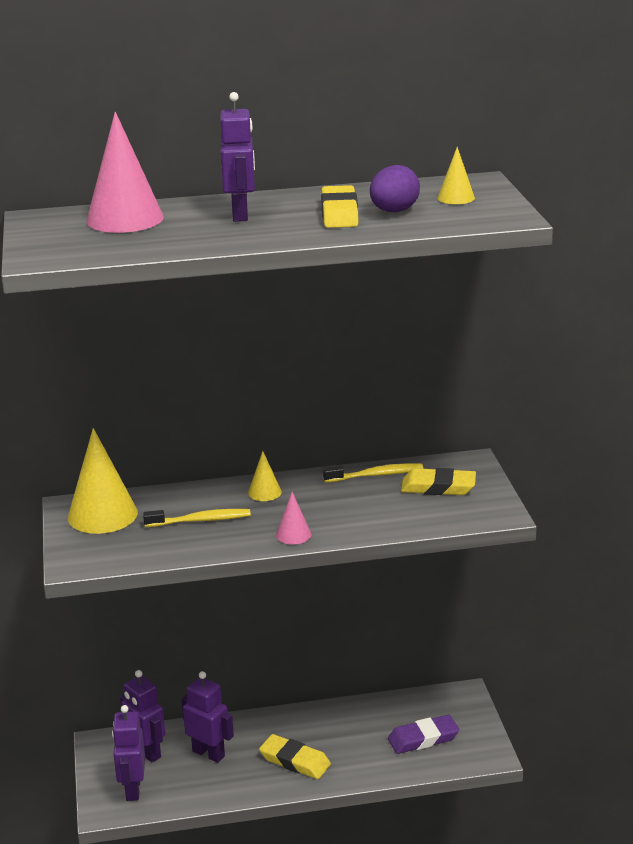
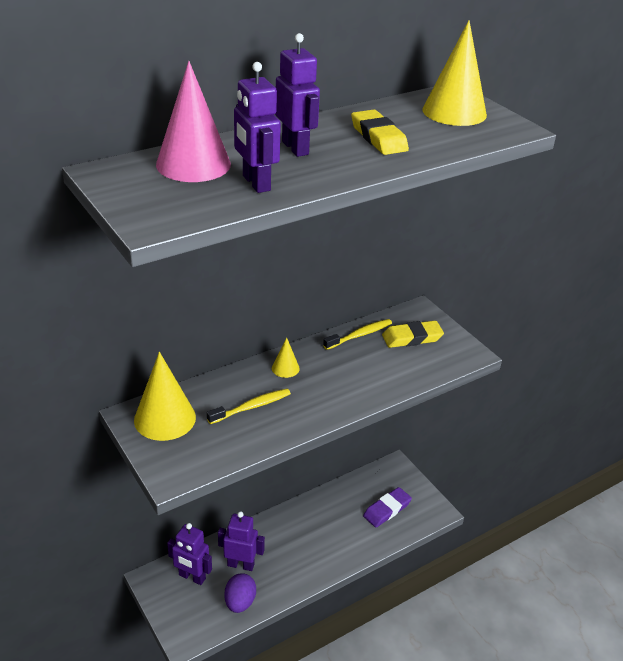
camera: 25 degrees left, 10 degrees up
purple robot [112,705,145,801] -> purple robot moved to [234,62,281,193]
yellow eraser [259,734,331,779] -> none
pink cone [276,492,311,544] -> none
purple egg [370,165,420,212] -> purple egg moved to [224,573,256,613]
yellow cone [437,147,475,204] -> yellow cone [422,20,487,126], size x2.02

